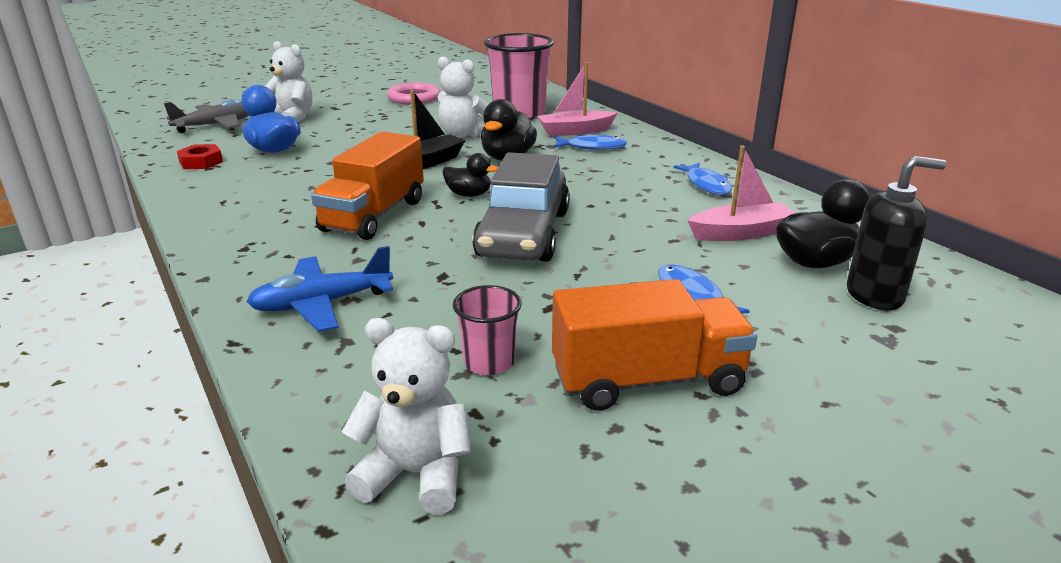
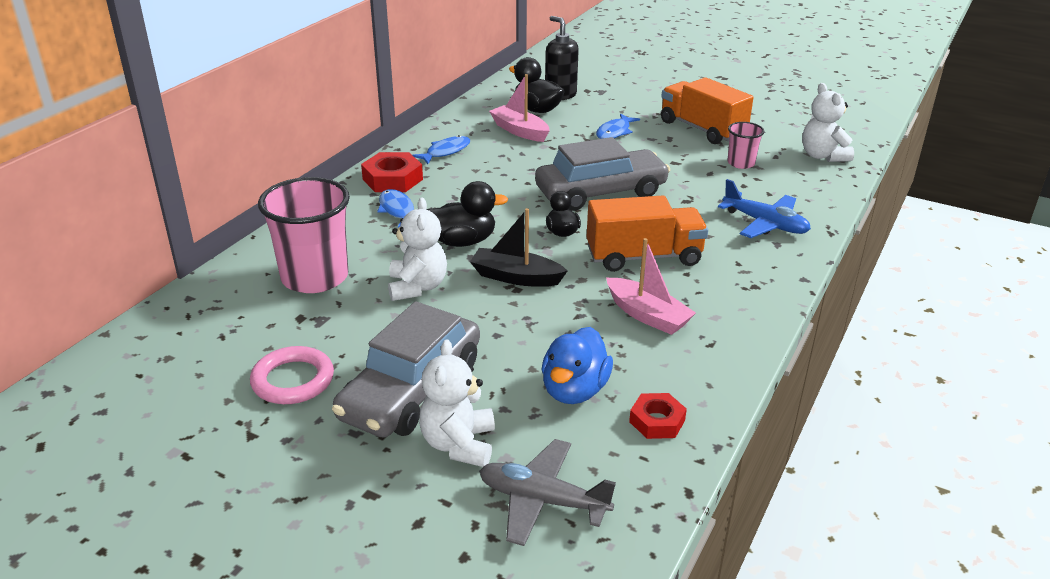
camera: 120 degrees left, 5 degrees up
pink boat [537,62,618,136] -> pink boat moved to [606,238,696,335]
none -> grey car [332,301,480,437]
none -> red nut [361,152,423,192]

